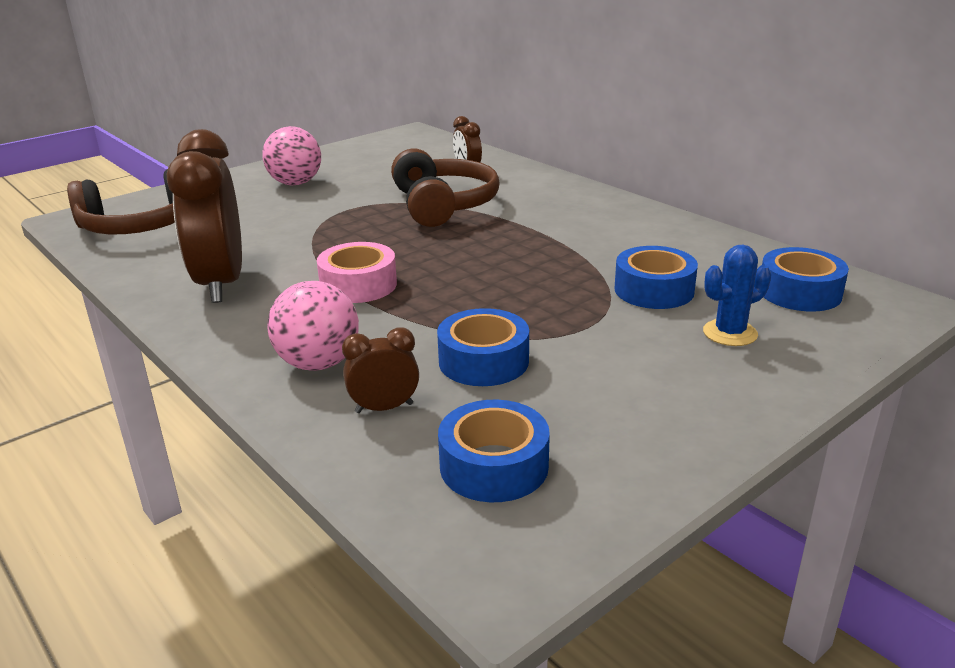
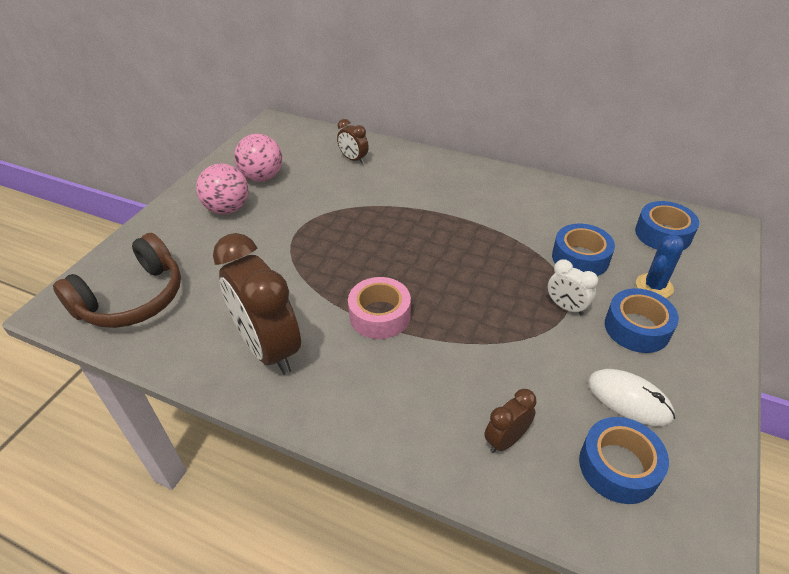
camera: 25 degrees left, 15 degrees up
pink ball [267,281,359,371] -> pink ball moved to [234,134,282,182]
brown headphones [391,148,499,227] -> none
blue tape [437,308,529,386] -> blue tape moved to [605,288,679,353]
none -> white clock [548,259,598,315]
none -> white mouse [588,369,675,426]

